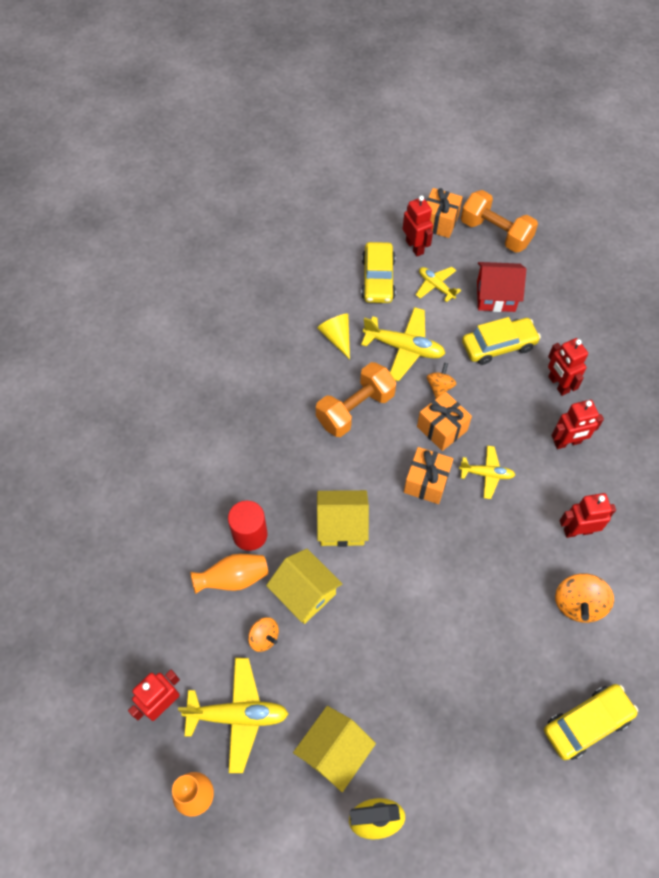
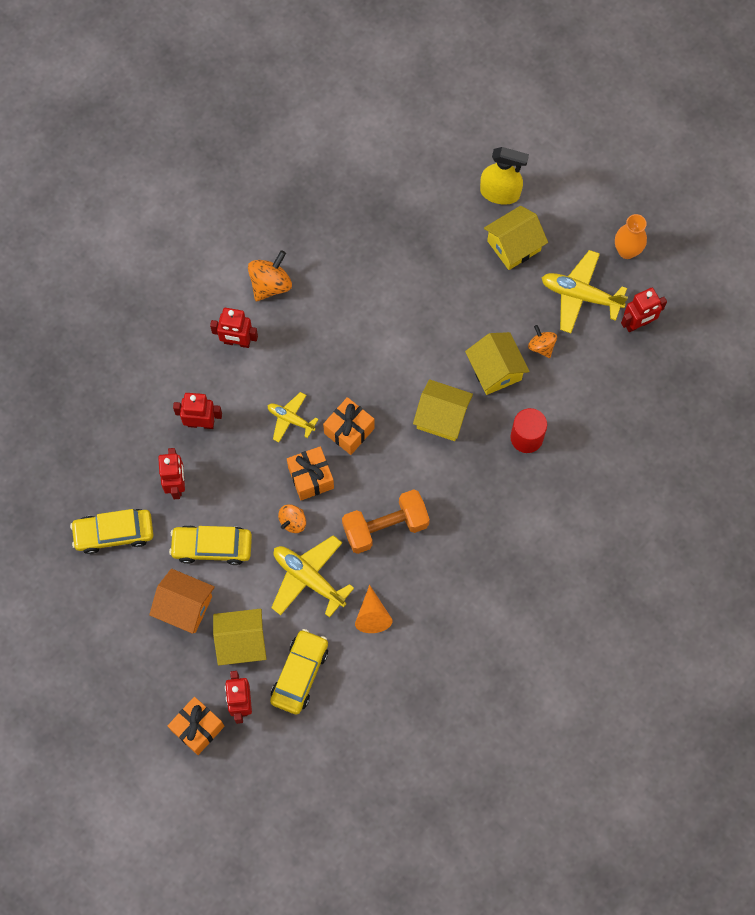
camera: 160 degrees left, 10 degrees up
orange vase [190,554,268,594] -> none
yellow cone [317,314,350,360] -> orange cone [355,585,392,633]
yellow plane [416,267,461,302] -> yellow house [213,609,267,665]
orange dumbbell [461,190,538,253] -> none
red house [477,262,526,312] -> orange house [149,569,215,634]
yellow car [544,684,638,760] -> yellow car moved to [70,509,153,554]

